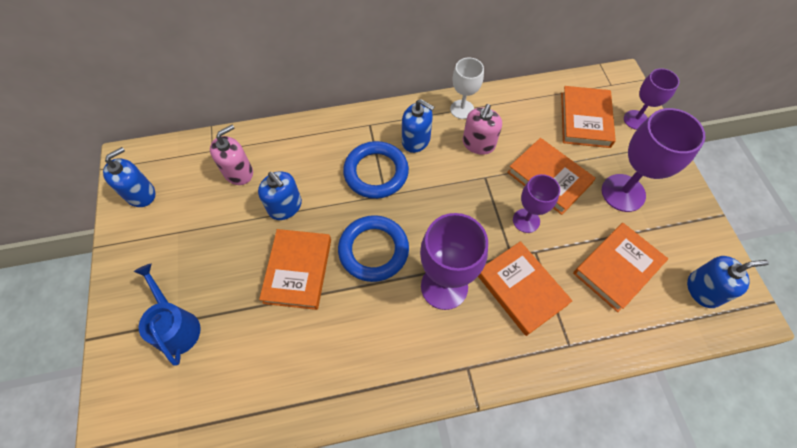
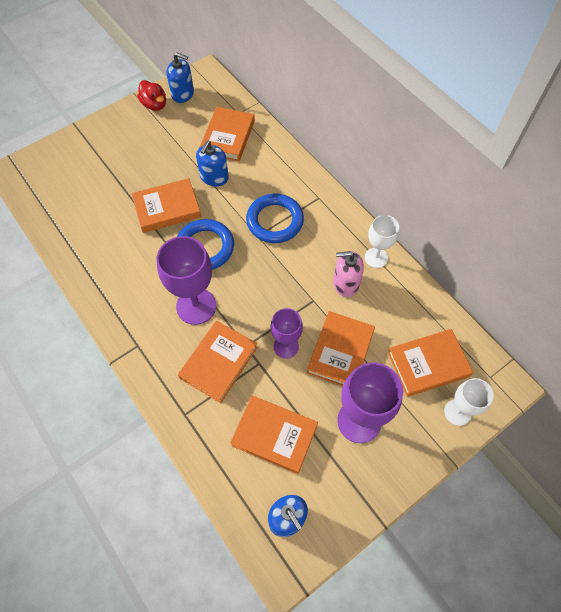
camera: 65 degrees right, 0 degrees up
blue watering can [134,264,201,366] -> none
pink soap dispenser [210,125,253,185] -> orange book [200,107,255,161]
blue soap dispenser [402,99,434,153] -> none
purple goblet [624,68,679,130] -> white goblet [444,378,494,426]
none -> red duck [137,80,166,111]

